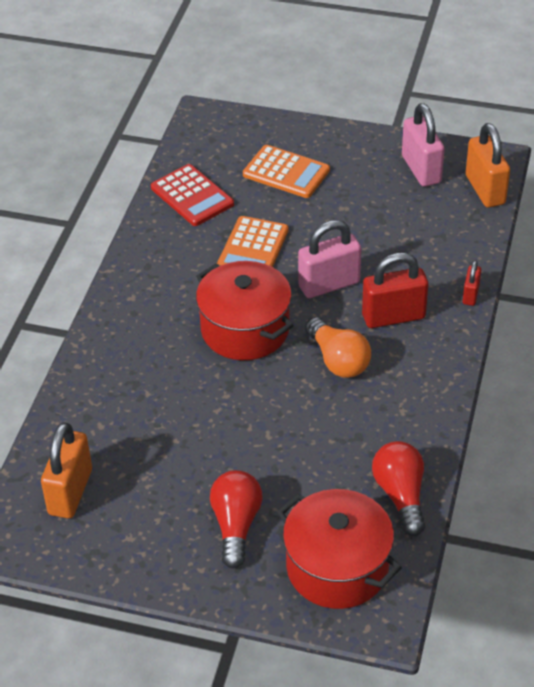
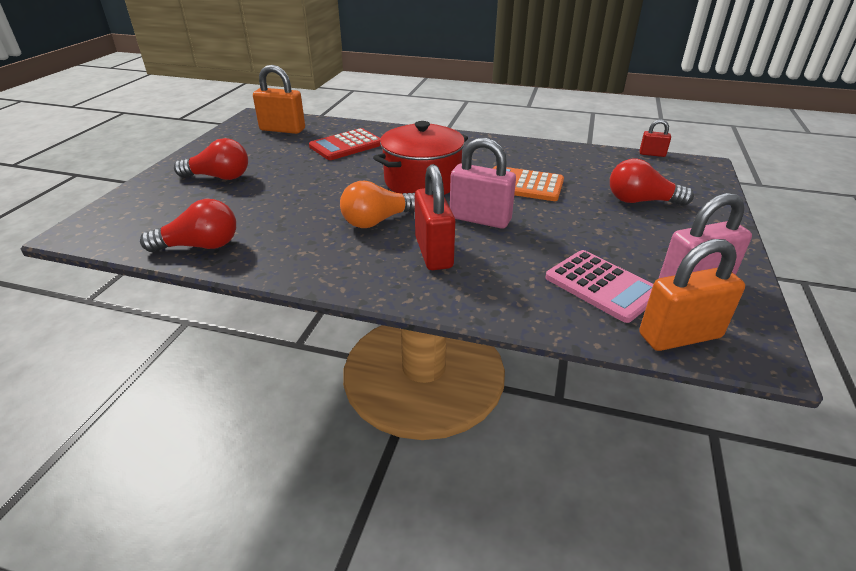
camera: 90 degrees right, 10 degrees down
red calculator [151,164,234,226] -> red calculator moved to [309,128,381,160]
orange calculator [243,145,330,198] -> red light bulb [610,158,694,206]
red pot [277,489,402,609] -> none
pink padlock [298,220,361,298] -> pink padlock turned 45 degrees counterclockwise [450,138,516,229]
red padlock [463,260,481,306] -> red padlock moved to [640,119,671,157]
none -> pink calculator [545,250,653,323]

